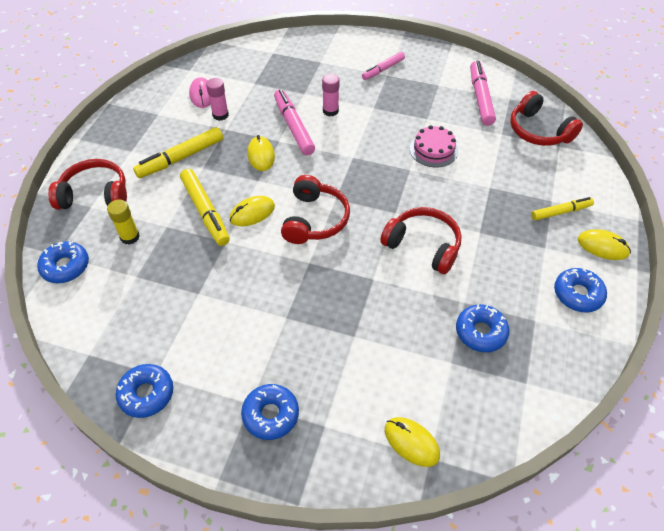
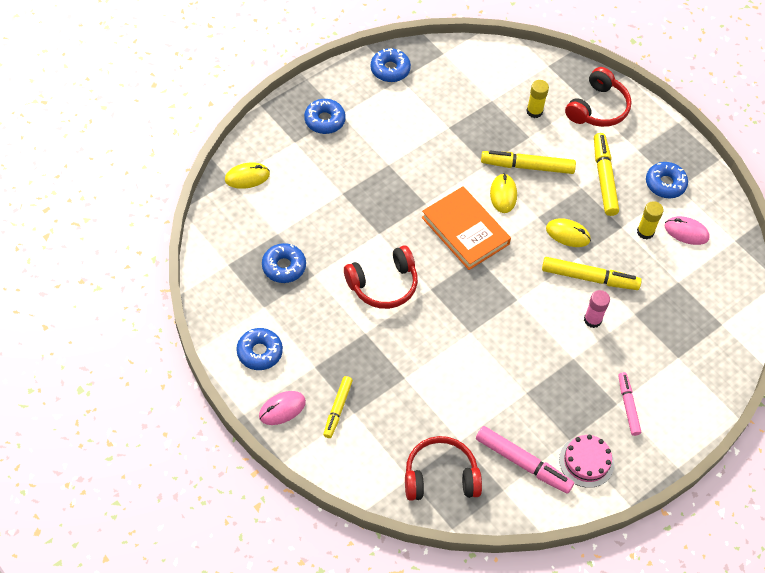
camera: 120 degrees right, 5 degrees up
blue donut [37,241,89,283] -> blue donut moved to [646,162,688,198]
pink glue stick [206,78,229,121] -> yellow glue stick [637,201,663,239]
pink marker [274,89,315,155] -> yellow marker [542,257,642,290]
red headphones [281,175,350,244] -> orange book [421,186,511,270]
pink cake [410,125,458,167] -> pink cake moved to [559,435,614,488]
yellow mouse [578,229,631,260] -> pink mouse [259,391,306,425]

